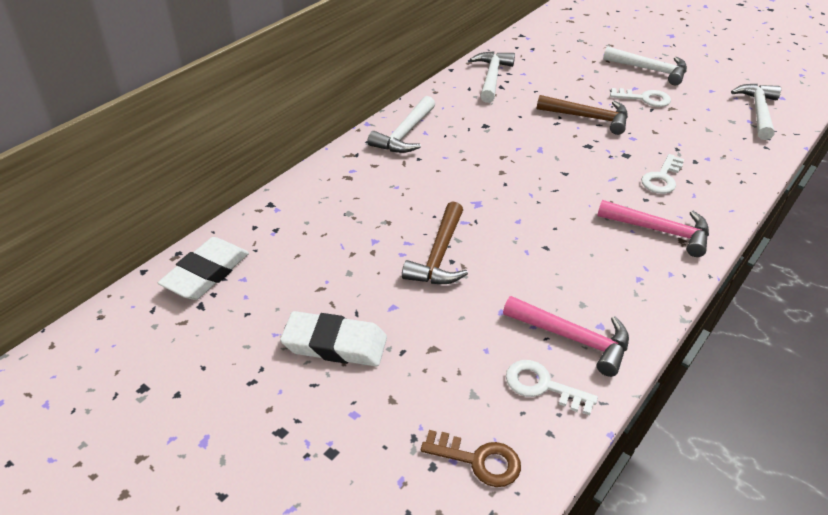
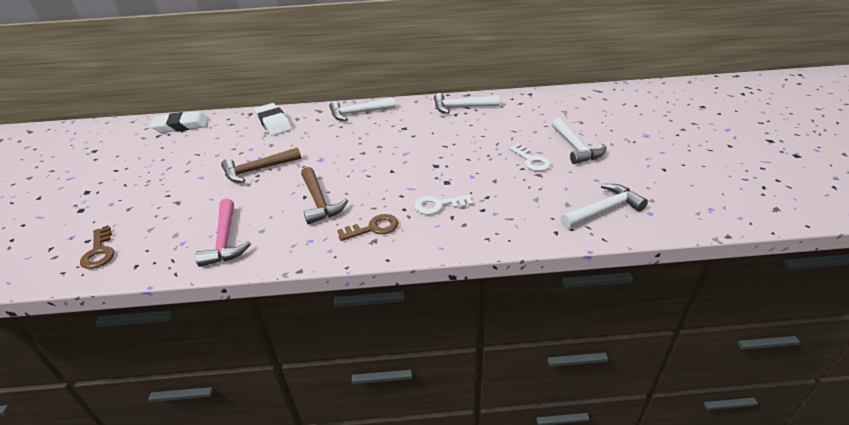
camera: 50 degrees right, 5 degrees down
white eraser [280,311,387,366] -> white eraser moved to [254,103,292,136]
white hammer [470,51,515,103] -> white hammer turned 150 degrees counterclockwise [434,93,499,114]
white key [506,360,598,415] -> none
brown hammer [537,95,628,135] -> brown hammer moved to [301,167,348,224]
pink hammer [597,200,709,257] -> brown key [337,214,399,241]

